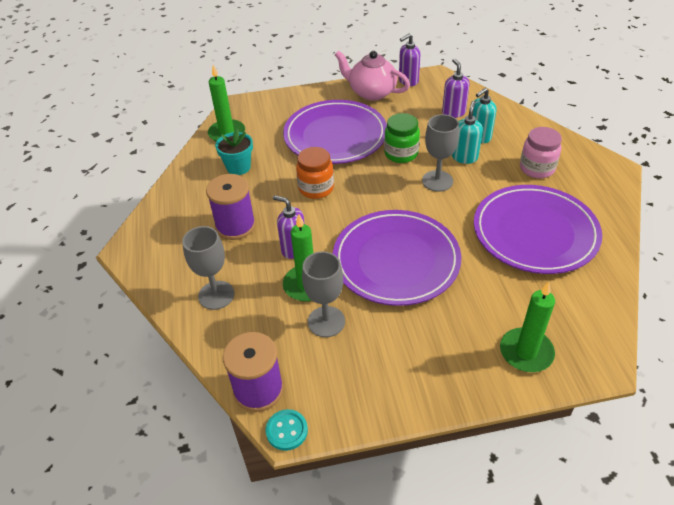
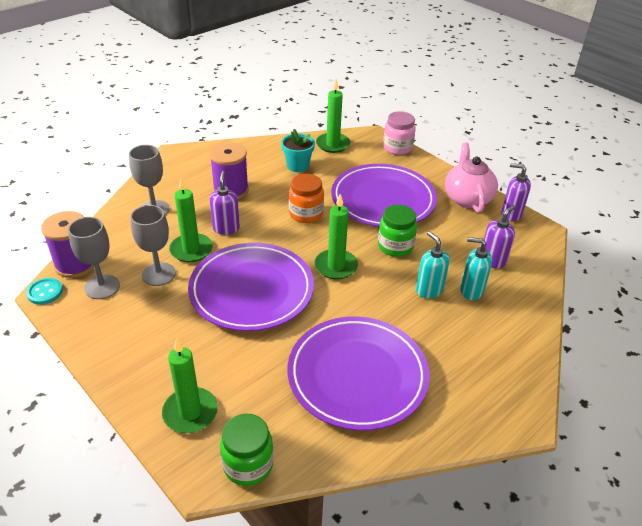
camera: 55 degrees right, 5 degrees down
grey goblet [422,114,459,192] -> grey goblet moved to [68,217,120,299]
turquoise soap dispenser [452,101,483,164] -> turquoise soap dispenser turned 105 degrees counterclockwise [416,231,450,298]
pink jar [520,127,562,178] -> pink jar moved to [383,111,416,155]
none -> green jar [220,413,274,486]
none -> green candle [314,194,358,279]

